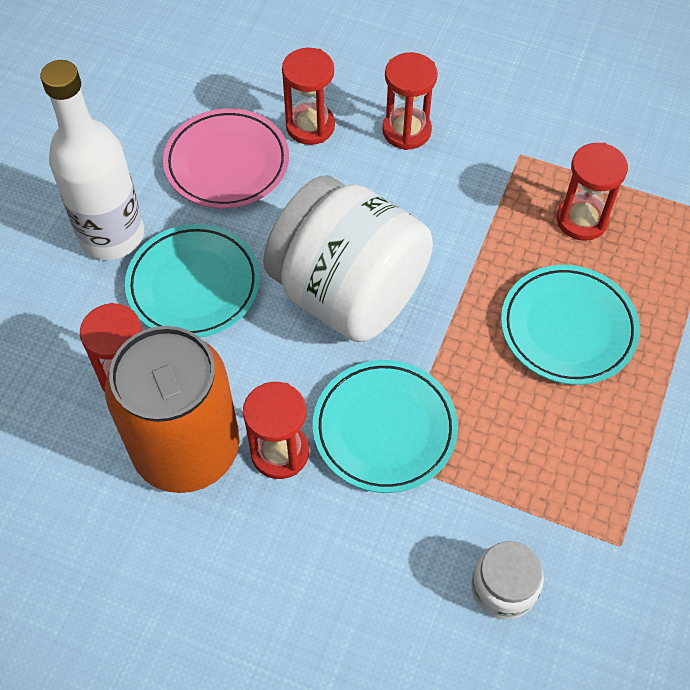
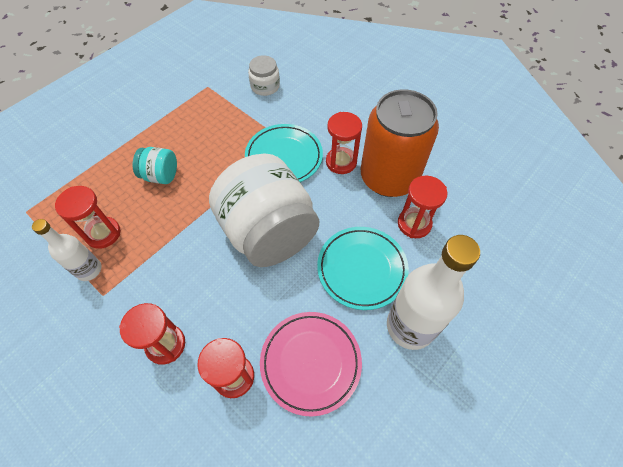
camera: 160 degrees left, 0 degrees up
turquoise plate [501,265,640,385] -> turquoise jar [133,147,177,184]
none -> white bottle [32,219,102,281]

